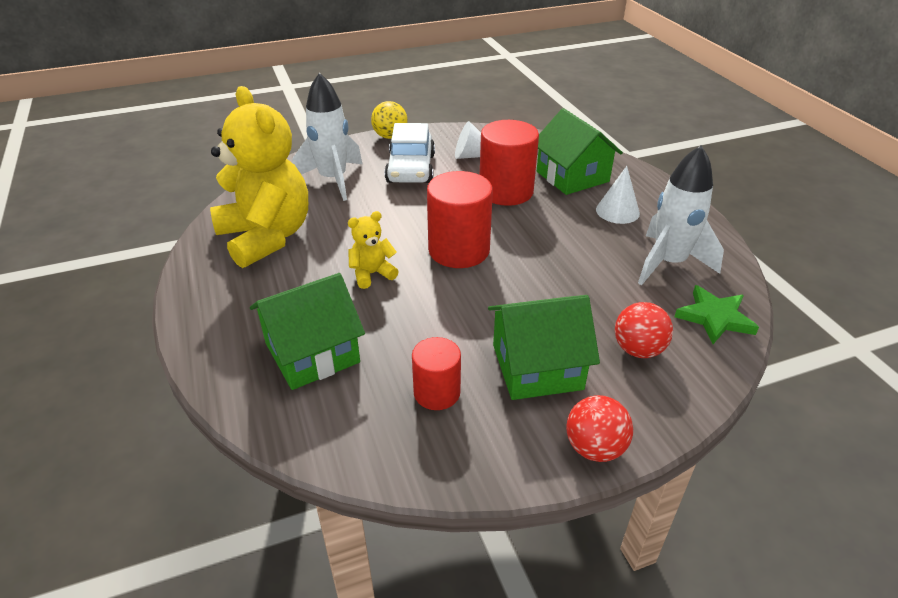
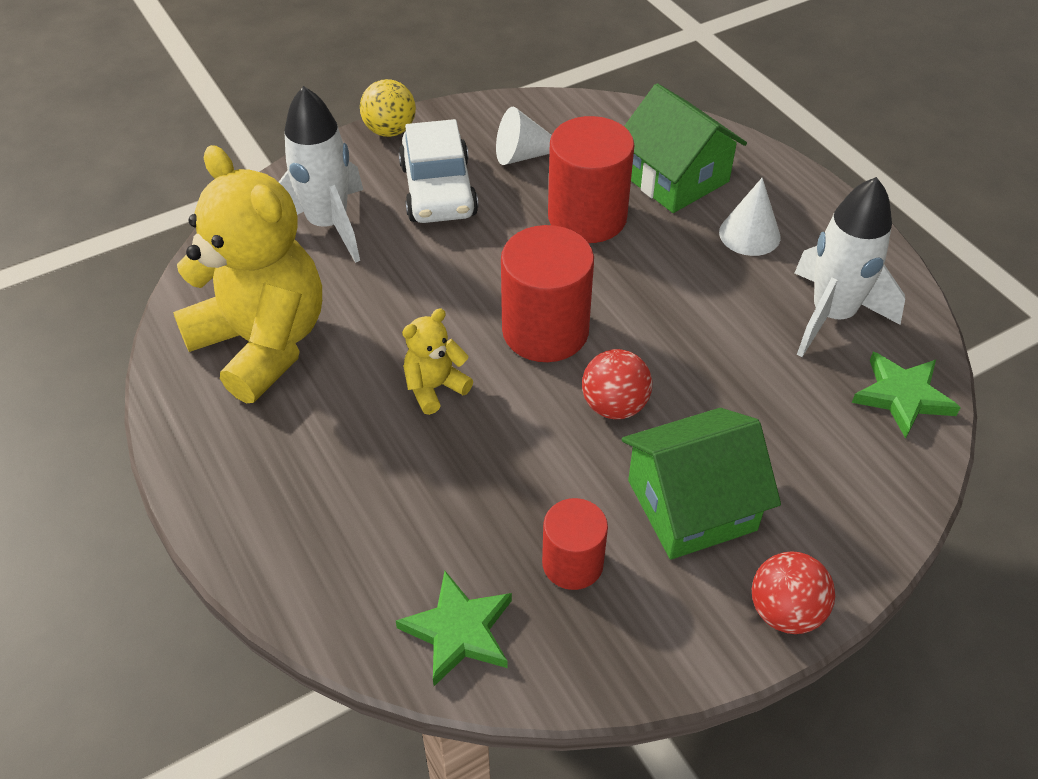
camera: 10 degrees left, 10 degrees up
green house [250,273,365,390] -> none
red ball [615,302,673,358] -> red ball moved to [582,349,652,419]
none -> green star [396,571,512,686]

